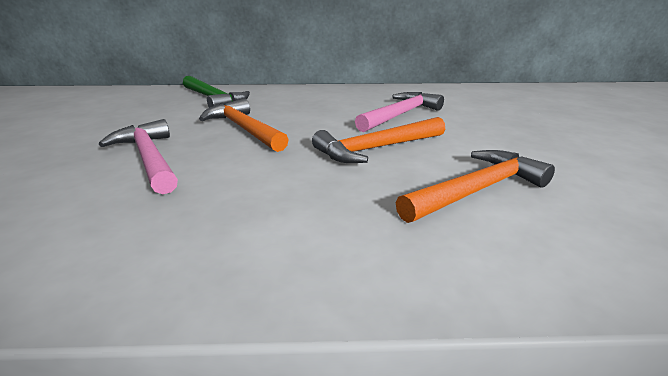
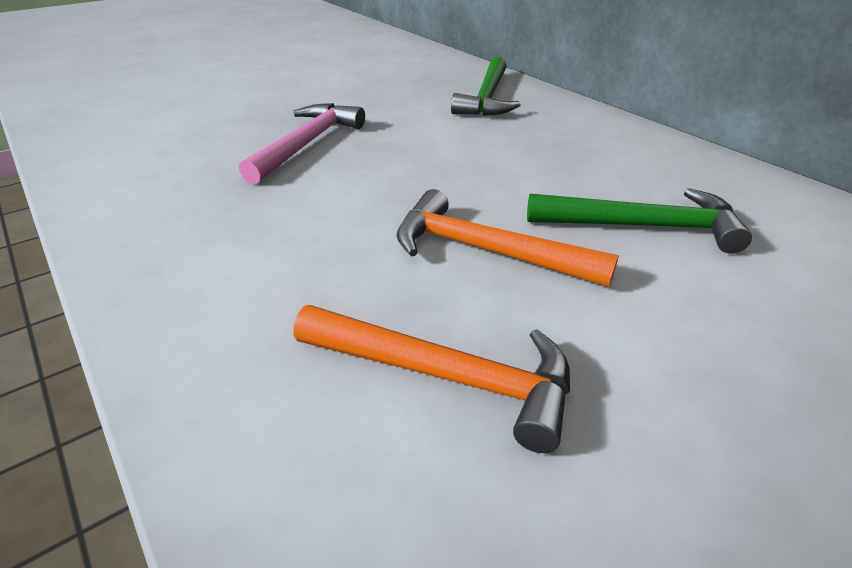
camera: 55 degrees right, 10 degrees up
orange hammer [199,98,289,152] -> none
pink hammer [355,92,444,132] -> green hammer [527,188,752,254]

